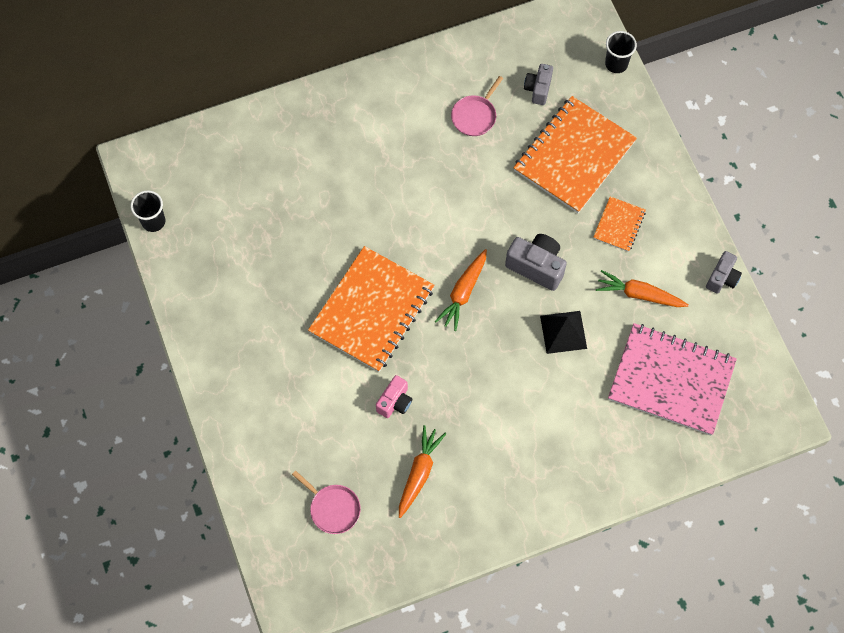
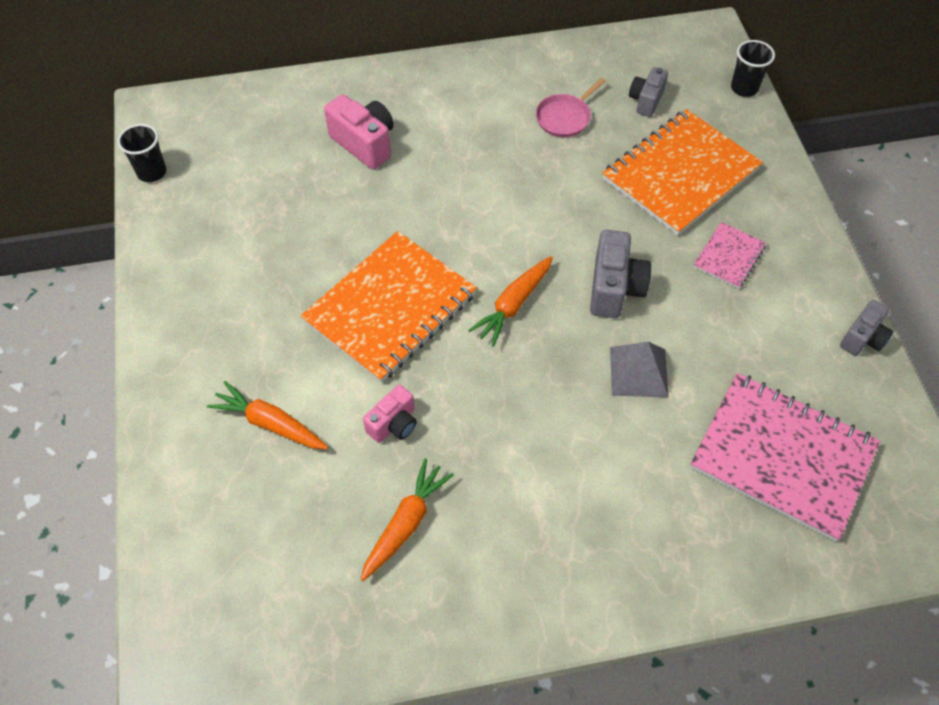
camera: 10 degrees right, 10 degrees down
pink pan [292,471,361,534] -> none
grey camera [505,234,567,291] -> grey camera turned 60 degrees clockwise [590,230,651,318]
black pyramid [540,311,587,354] -> grey pyramid [610,342,669,398]
orange notebook [593,196,646,252] -> pink notebook [693,222,766,289]
orange carrot [596,270,689,307] -> orange carrot moved to [207,381,328,449]
none -> pink camera [324,94,394,169]

